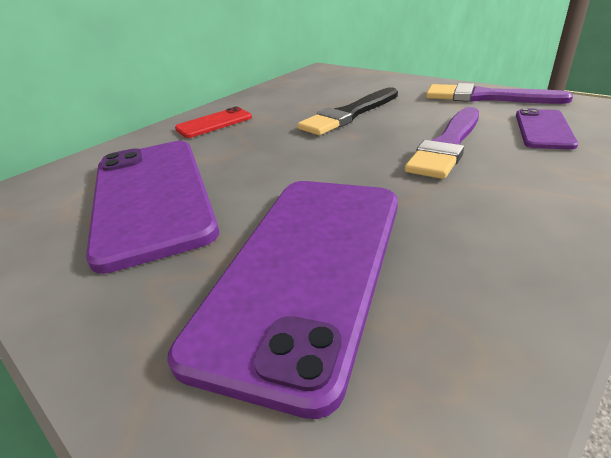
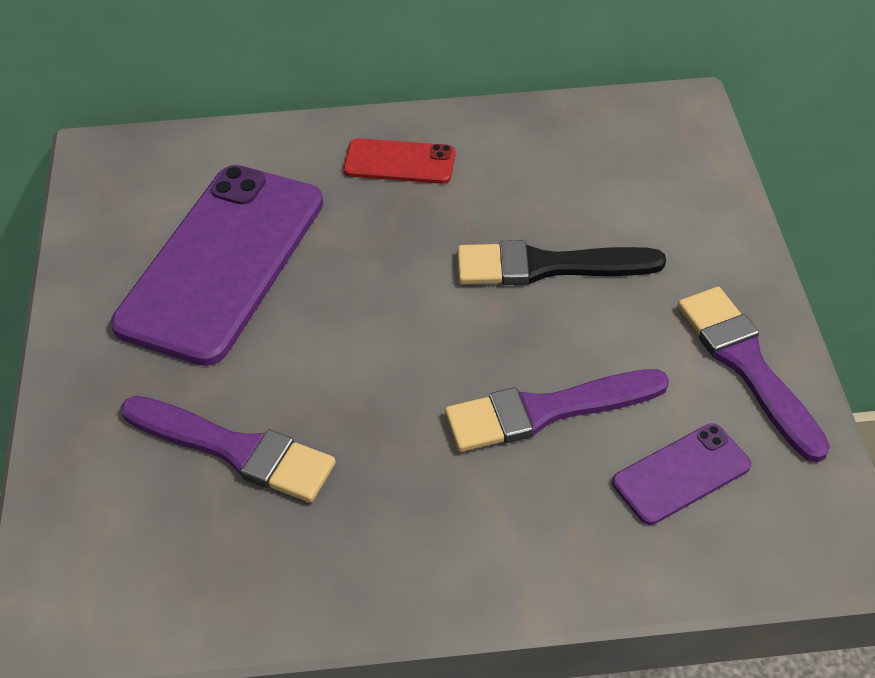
camera: 40 degrees right, 15 degrees up
purple phone [168,181,398,419] -> purple brush [121,396,336,502]

